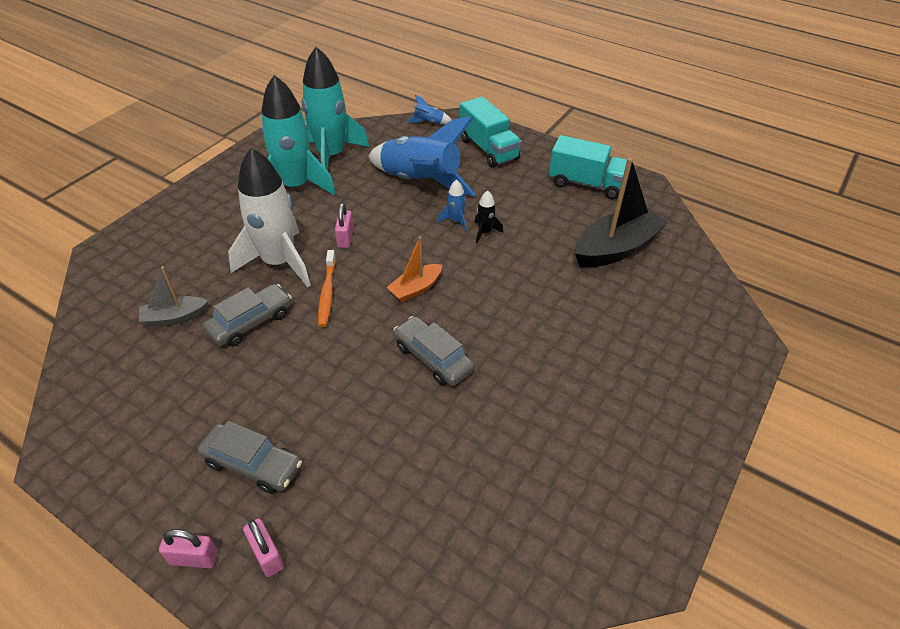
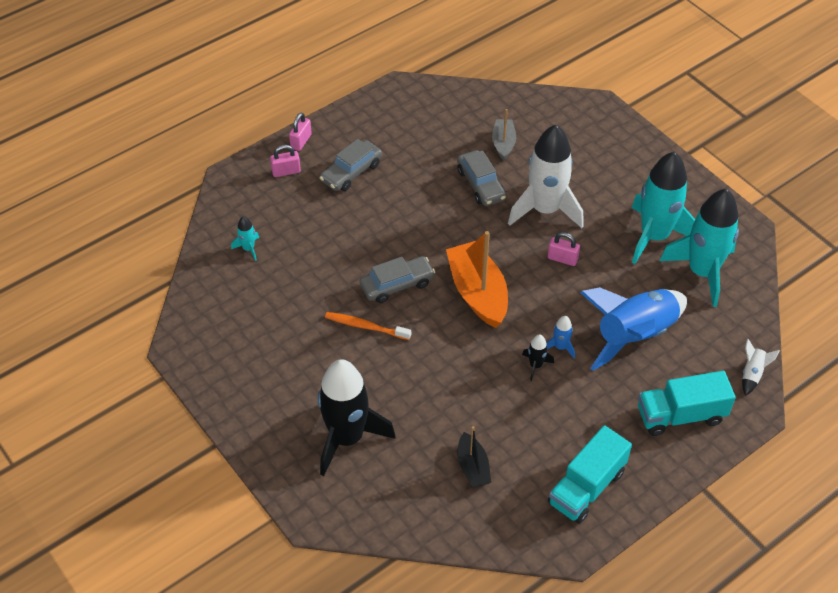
camera: 110 degrees right, 5 degrees up
orange toothbrush [318,250,336,327] -> orange toothbrush moved to [325,312,411,340]
orange boat [387,236,442,302] -> orange boat [446,231,508,328], size x1.84
blue rocket [408,95,451,124] -> white rocket [742,339,780,396]
black boat [575,158,669,268] -> black boat [458,426,491,487], size x0.54
none -> turquoise rocket [231,216,259,261]
none -> black rocket [318,359,396,476]

